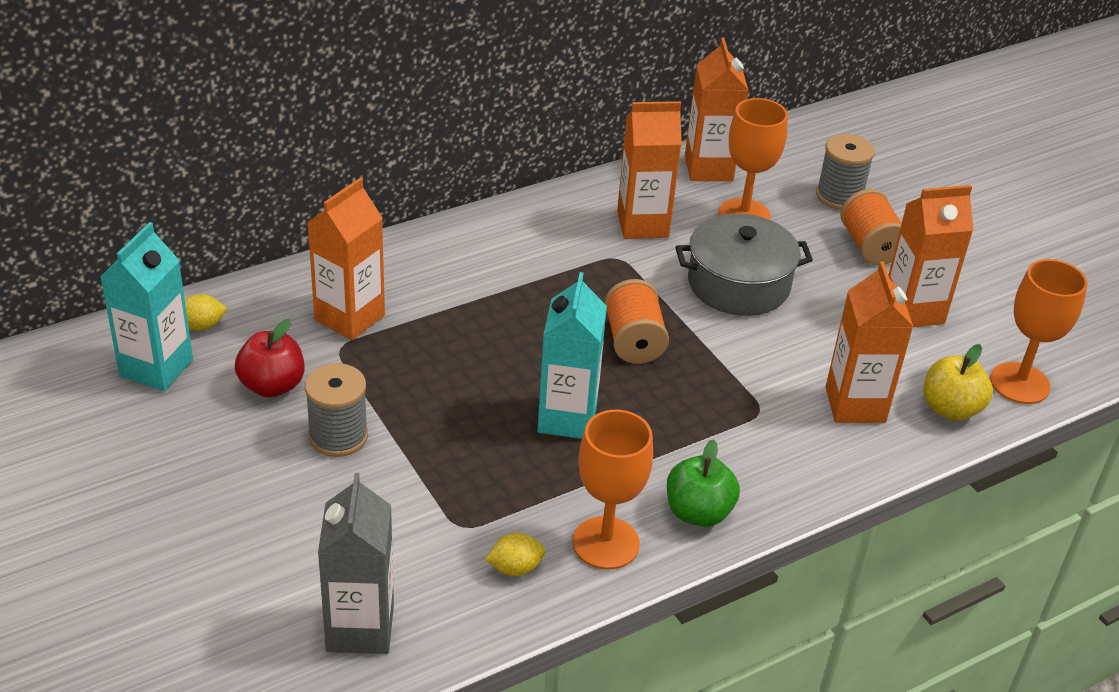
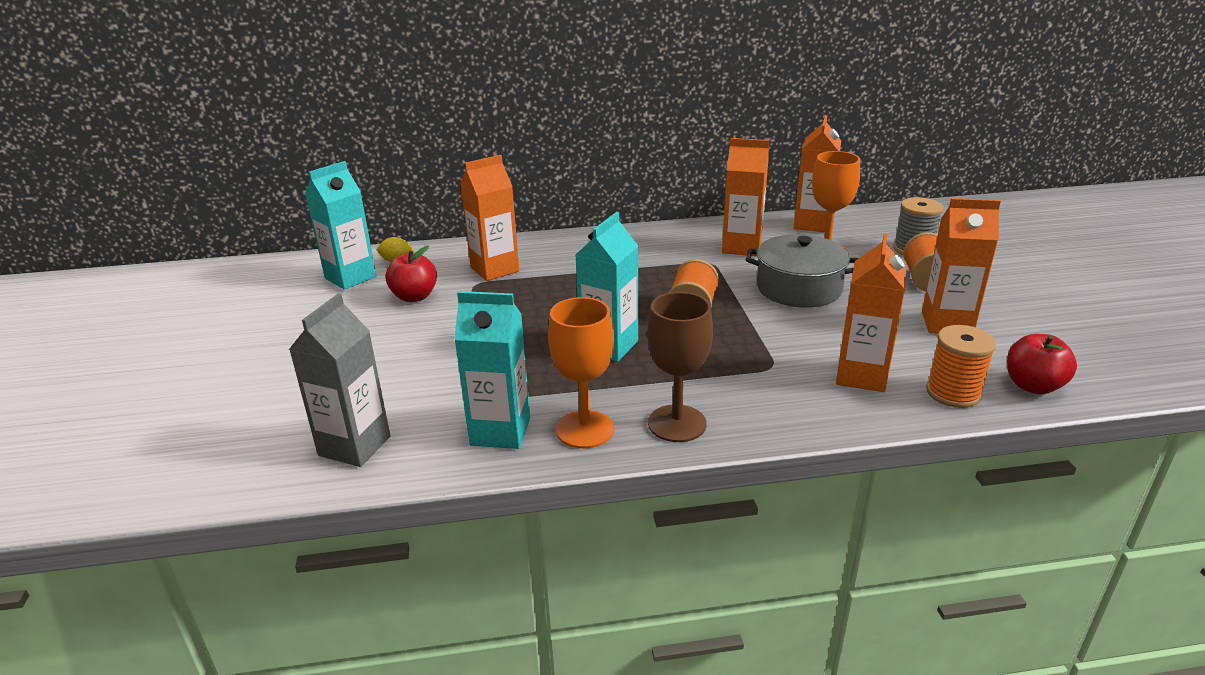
camera: 25 degrees right, 10 degrees down
grey spool [305,363,368,457] -> none
yellow lemon [485,533,546,576] -> turquoise carton [454,291,530,449]
green apple [667,439,740,527] -> brown goblet [647,292,713,442]
yellow apple [923,344,993,421] -> orange spool [926,325,996,408]
orange goblet [990,259,1087,404] -> red apple [1007,334,1077,394]

